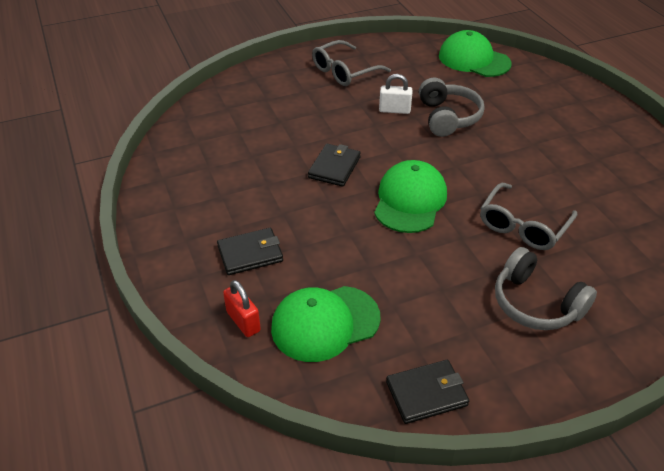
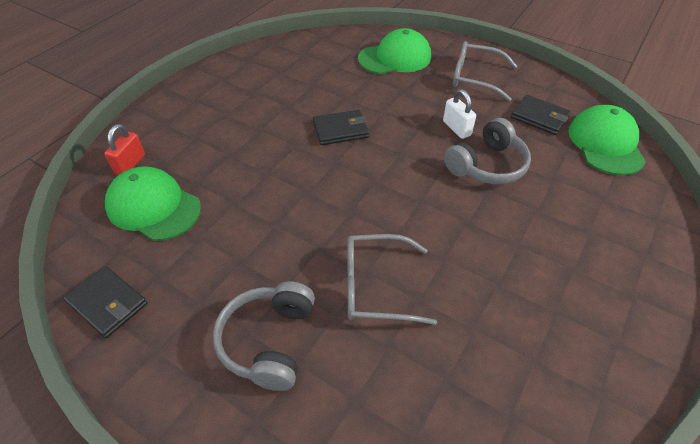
camera: 55 degrees right, 5 degrees up
black wallet [217,228,283,275] -> black wallet moved to [511,95,571,135]
green cap [374,160,447,233] -> green cap moved to [358,28,431,74]

